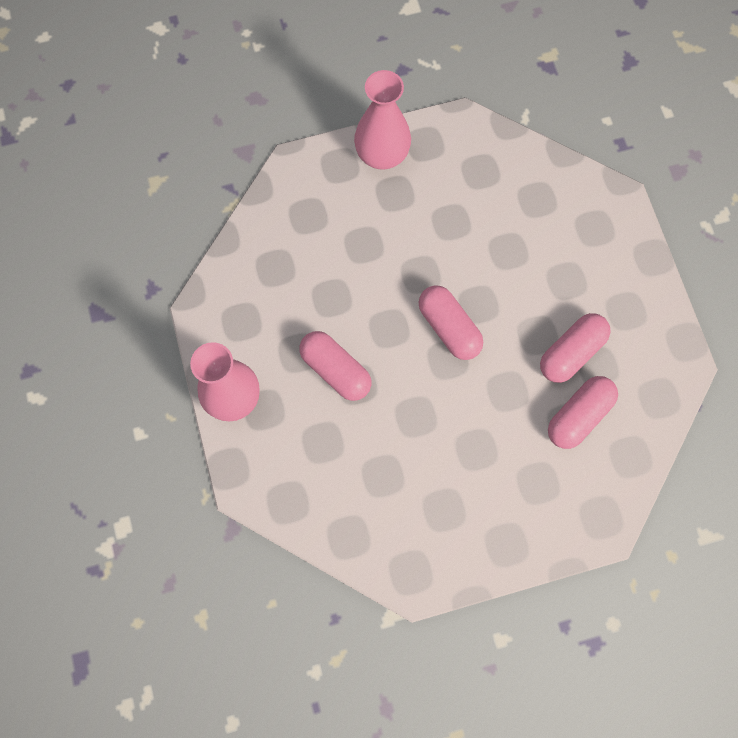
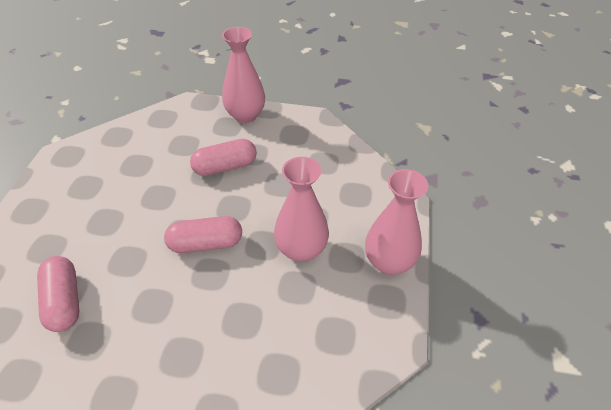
camera: 115 degrees right, 25 degrees down
pink capsule [540,313,611,383] -> none
none -> pink vase [274,157,329,262]

